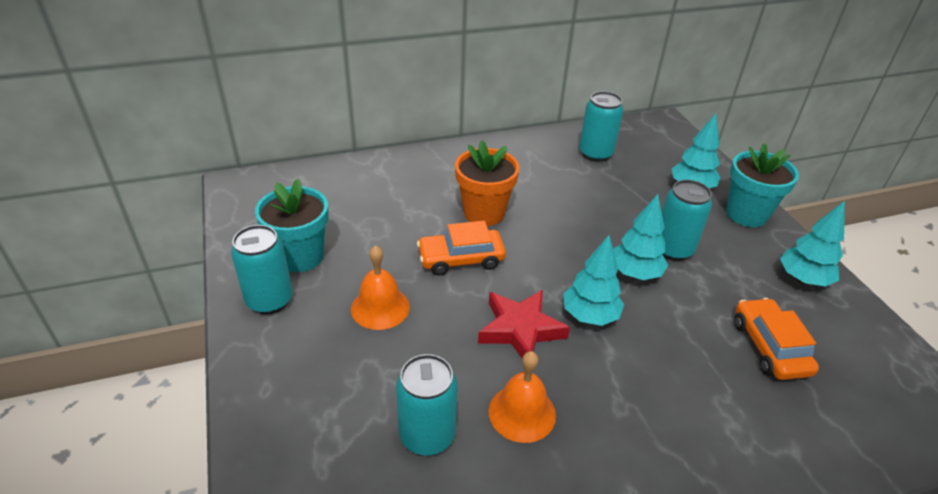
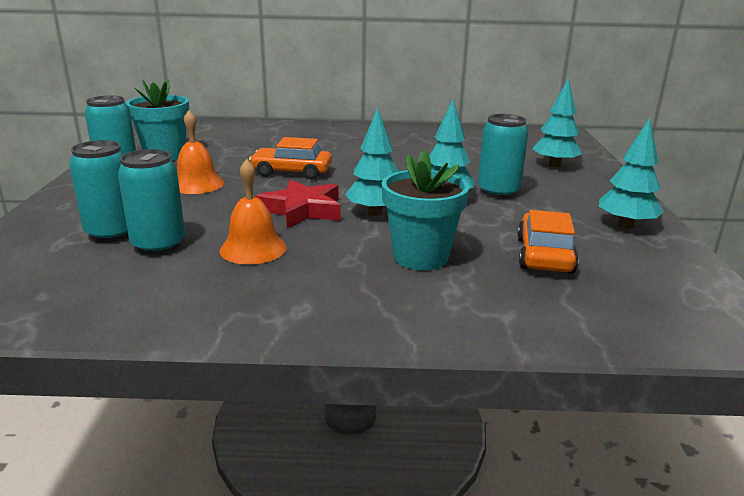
camera: 20 degrees right, 15 degrees down
orange flower pot [455,140,520,226] -> none
turquoise can [579,91,623,162] -> turquoise can moved to [69,140,128,242]
turquoise flower pot [726,143,799,227] -> turquoise flower pot moved to [382,150,469,270]

